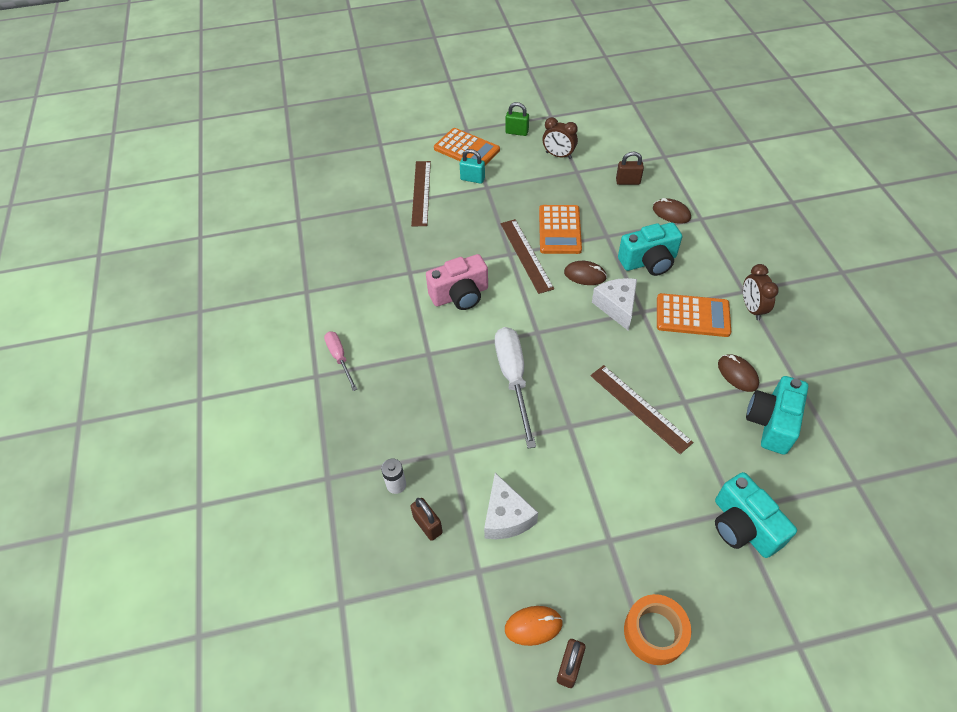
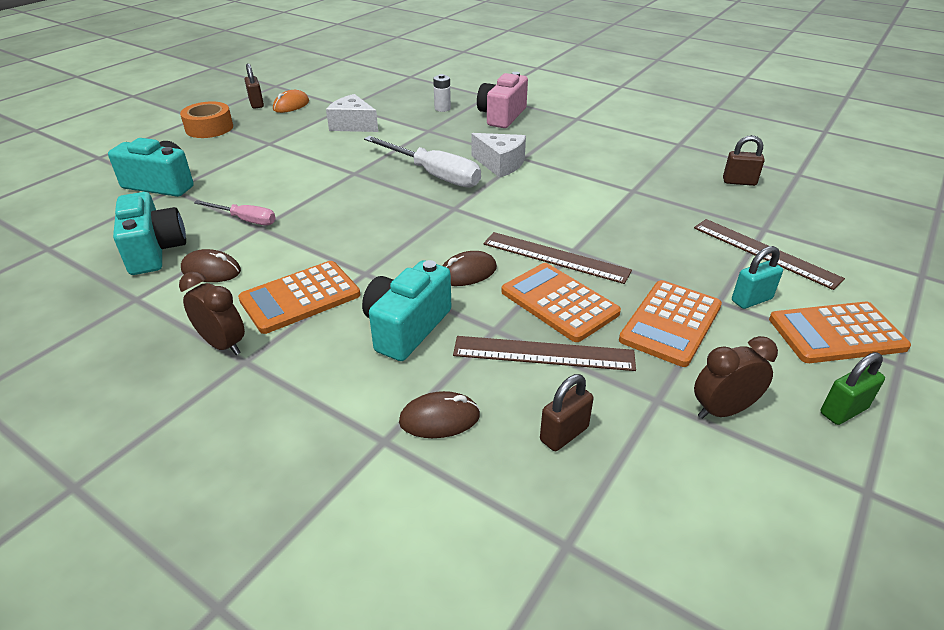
camera: 135 degrees right, 15 degrees down
pink screwdriver [324,331,357,391] -> pink screwdriver moved to [194,200,276,225]
brown padlock [410,498,443,541] -> brown padlock moved to [723,135,765,186]
pink camera [426,254,488,310] -> pink camera moved to [477,72,528,128]
brown ruler [590,365,694,454] -> brown ruler moved to [453,336,636,371]
white cheese [592,278,637,331] -> white cheese moved to [471,133,526,178]
none -> orange calculator [619,280,722,367]

